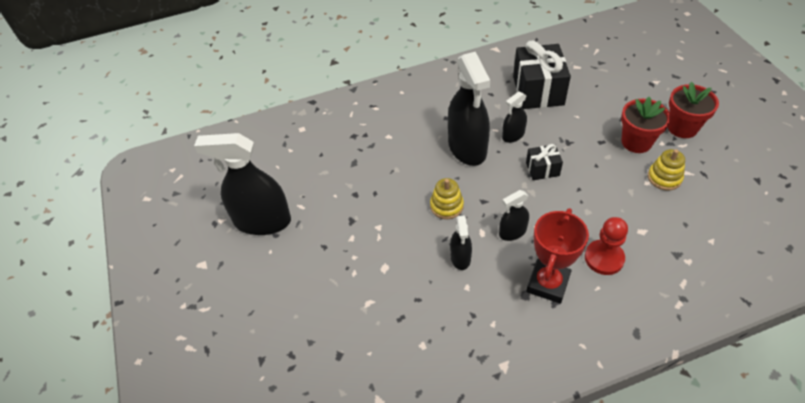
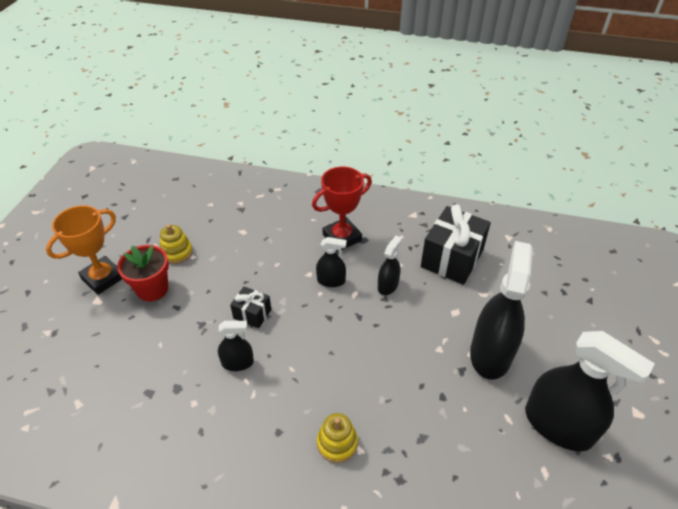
camera: 150 degrees left, 5 degrees down
yellow stacking toy [430,178,464,219] -> yellow stacking toy moved to [317,413,358,463]
black spray bottle [448,52,490,166] -> black spray bottle moved to [470,241,533,380]
black gift [513,41,571,109] -> black gift moved to [421,204,491,285]
red pawn [585,217,628,275] -> none
red flower pot [668,82,719,138] -> orange trophy [46,205,122,295]

